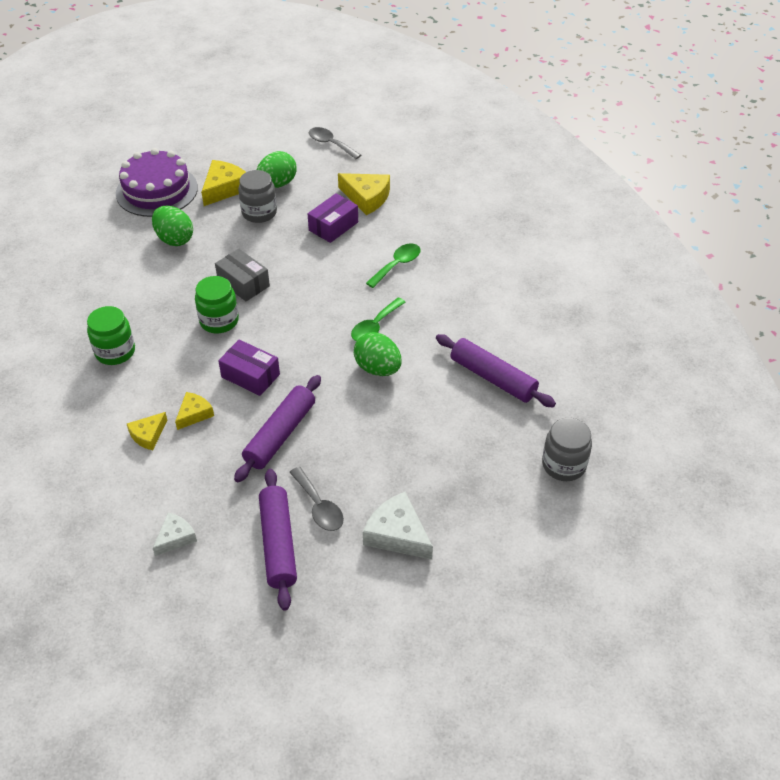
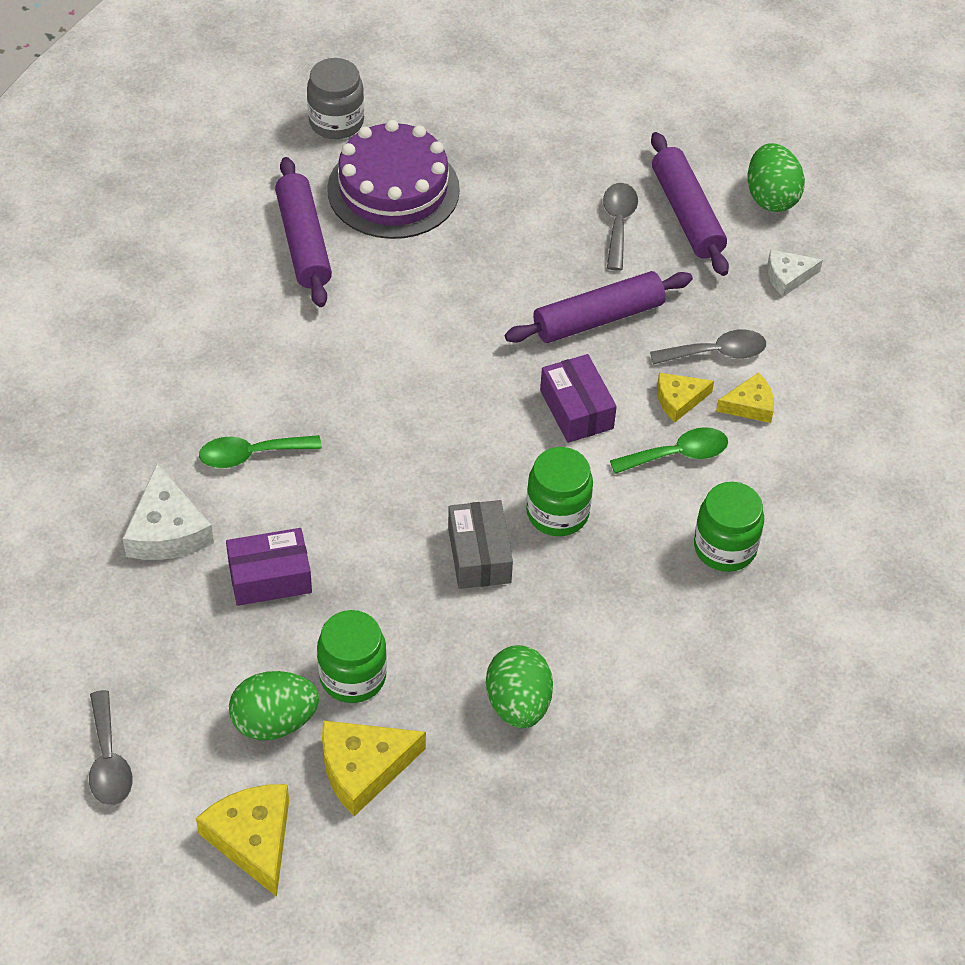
camera: 145 degrees left, 5 degrees up
purple cake [116,148,198,217] -> purple cake moved to [327,120,460,239]
grey jar [238,170,277,223] -> green jar [317,610,387,703]
purple rolling pin [259,469,297,611] -> purple rolling pin turned 45 degrees counterclockwise [651,132,729,276]
yellow cheese [338,173,390,215] -> yellow cheese moved to [196,784,289,897]
green spoon [351,298,406,341] -> green spoon moved to [610,427,728,474]
green egg [354,332,402,376] -> green egg moved to [748,143,805,212]
white cheese [363,492,433,560] -> white cheese moved to [123,464,214,560]
none -> grey spoon [650,329,766,365]

